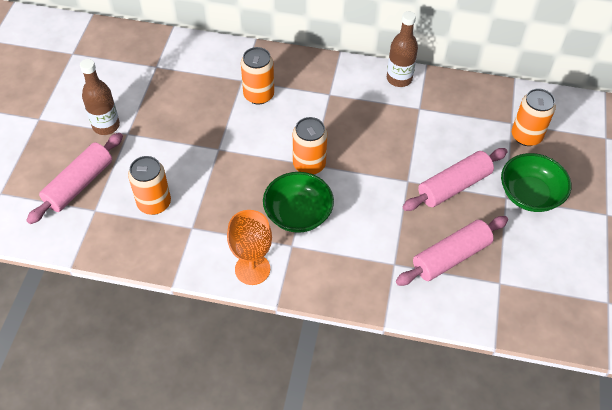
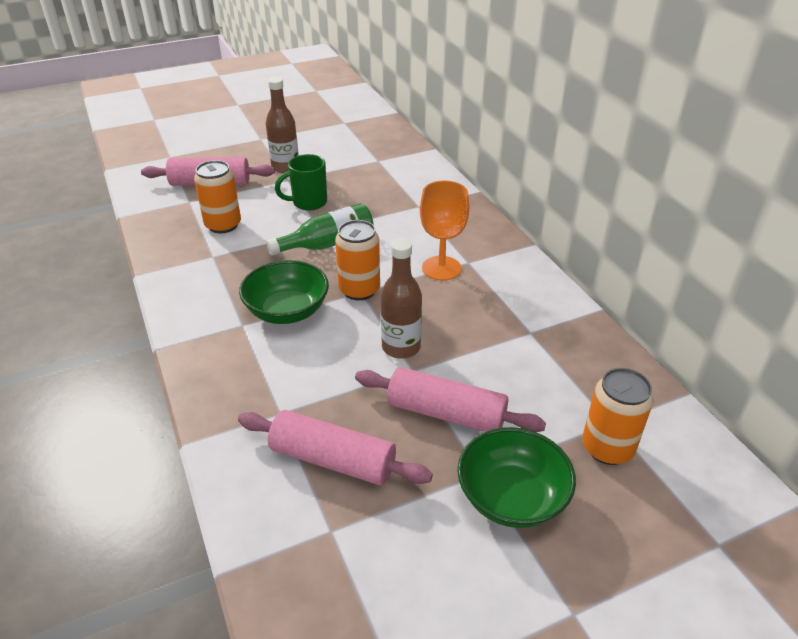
camera: 55 degrees right, 15 degrees down
orange goblet [227,210,272,285] -> orange goblet moved to [420,181,470,281]
orange can [241,47,274,105] -> none
brown bottle [387,11,418,87] -> brown bottle moved to [381,239,422,359]
none -> green bottle [266,203,373,256]
none -> green mug [275,154,327,210]

